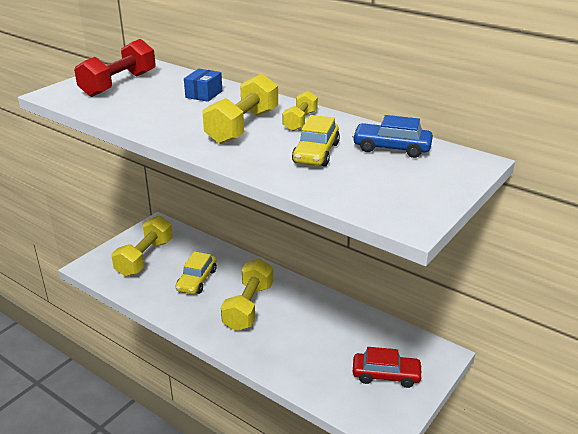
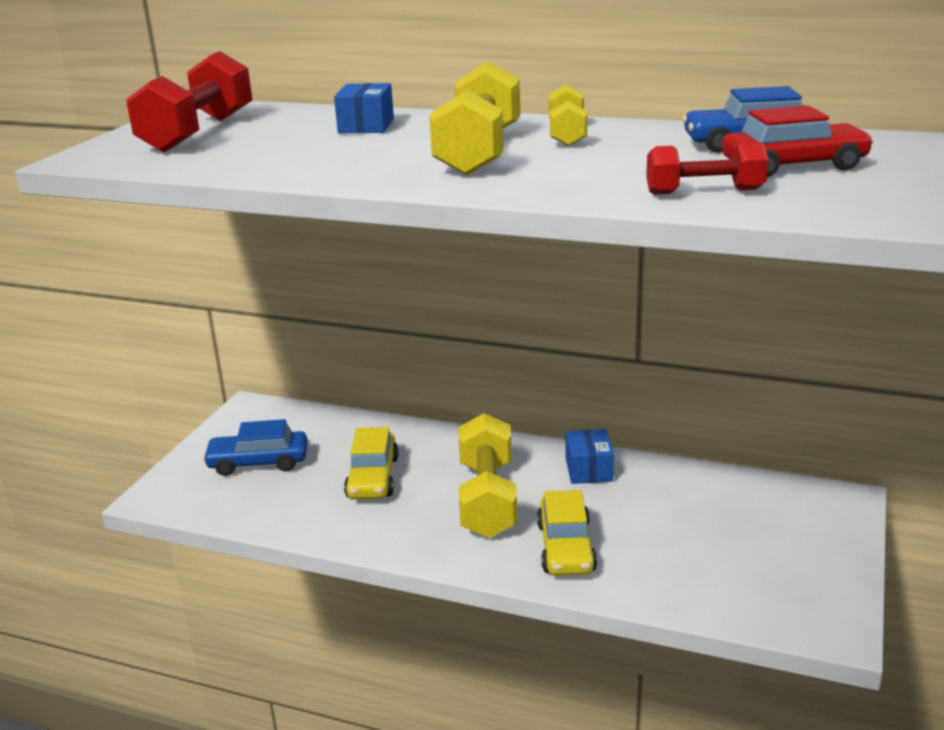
camera: 15 degrees left, 5 degrees down
yellow dumbbell [112,216,173,277] -> blue car [203,419,308,476]
yellow car [292,115,340,167] -> yellow car moved to [537,490,597,576]
red car [353,347,423,388] -> red car moved to [722,105,874,177]
none -> blue box [566,429,614,484]
none -> red dumbbell [646,141,769,195]

